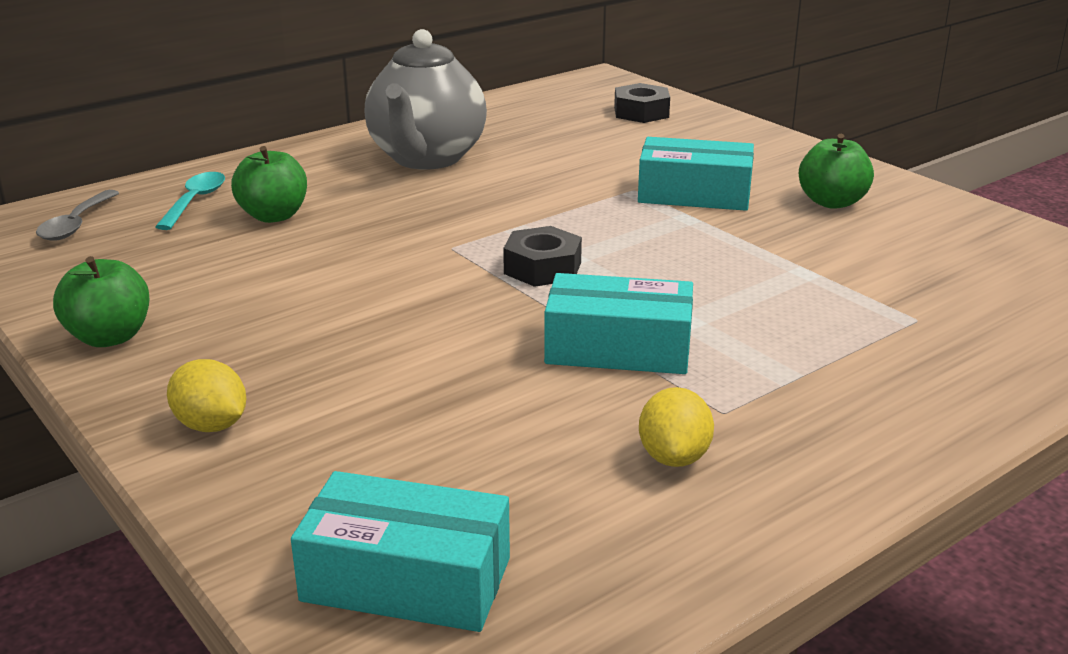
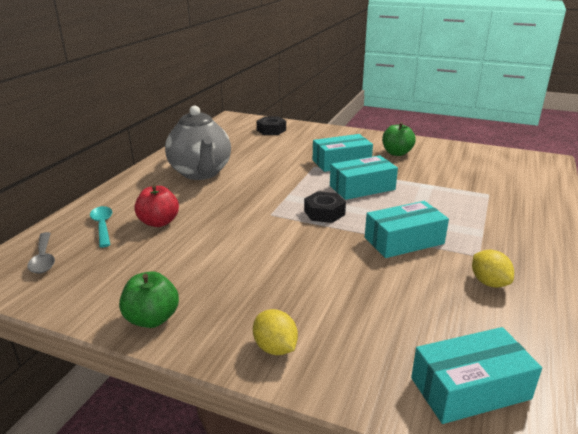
camera: 30 degrees left, 0 degrees up
yellow lemon [167,359,246,432] -> yellow lemon turned 45 degrees clockwise [253,309,298,355]
green apple [231,146,307,223] -> red apple [134,184,179,227]
none -> turquoise box [330,155,398,200]

